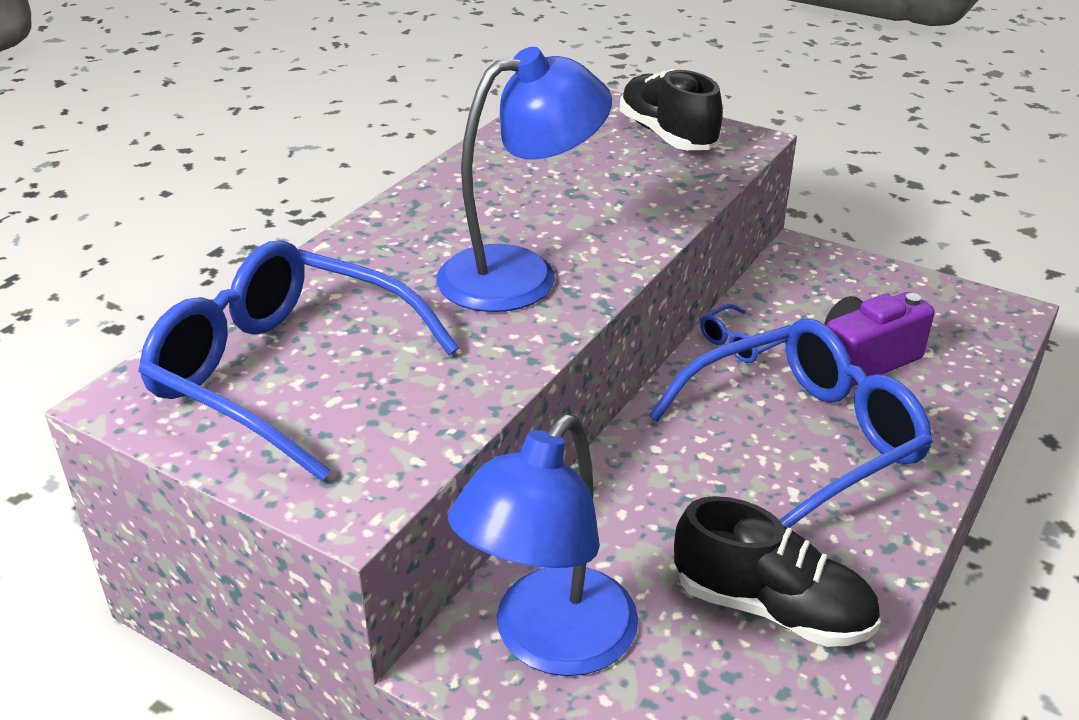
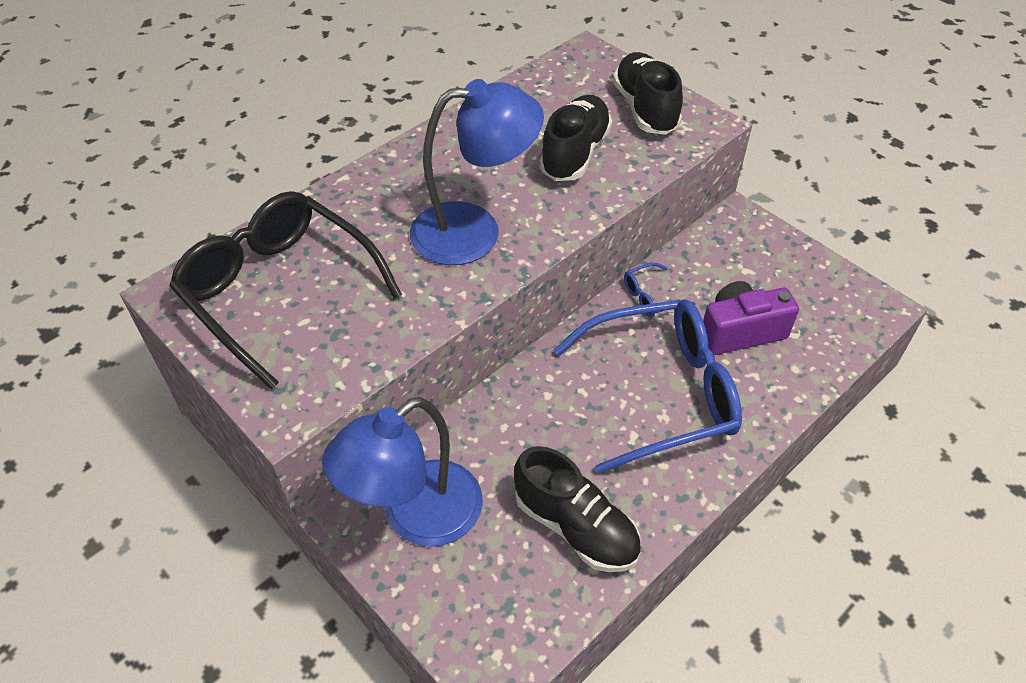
camera: 15 degrees right, 15 degrees up
blue glasses [138,240,459,481] -> black glasses [169,191,402,390]
none -> black shoe [539,95,612,181]

